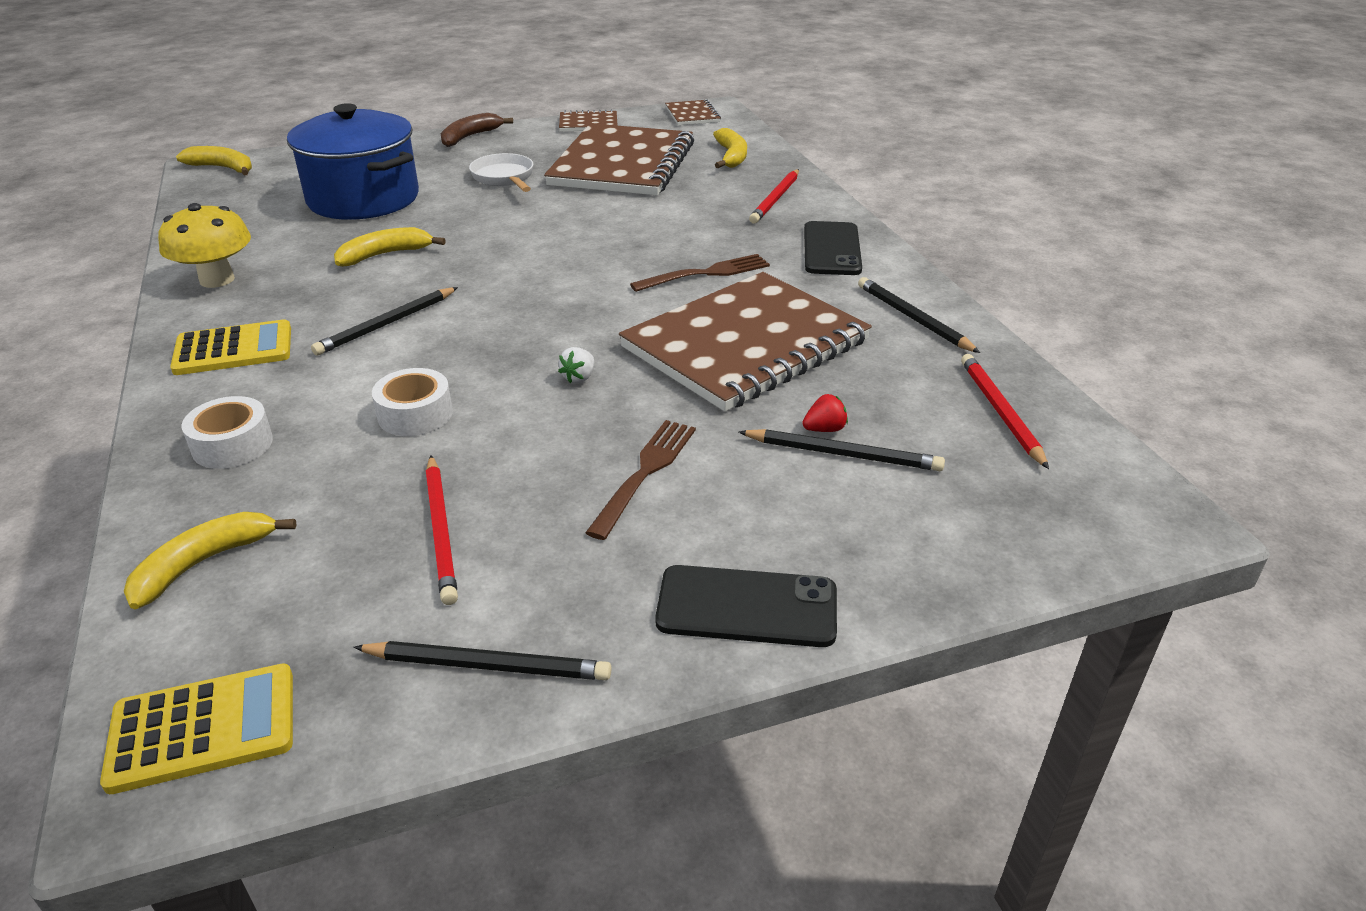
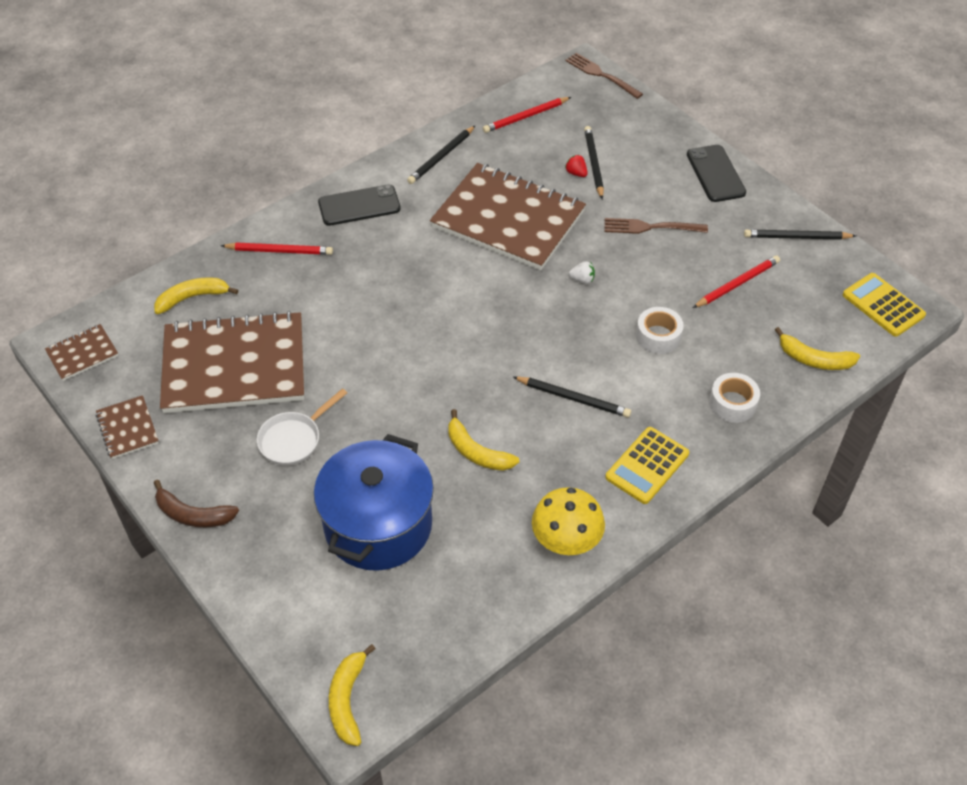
camera: 110 degrees left, 15 degrees up
yellow calculator [170,320,291,375] -> yellow calculator turned 105 degrees counterclockwise [605,427,689,504]
black pencil [353,641,612,680] -> black pencil turned 75 degrees counterclockwise [744,230,856,240]
brown fork [630,254,770,292] -> brown fork moved to [566,53,643,99]

